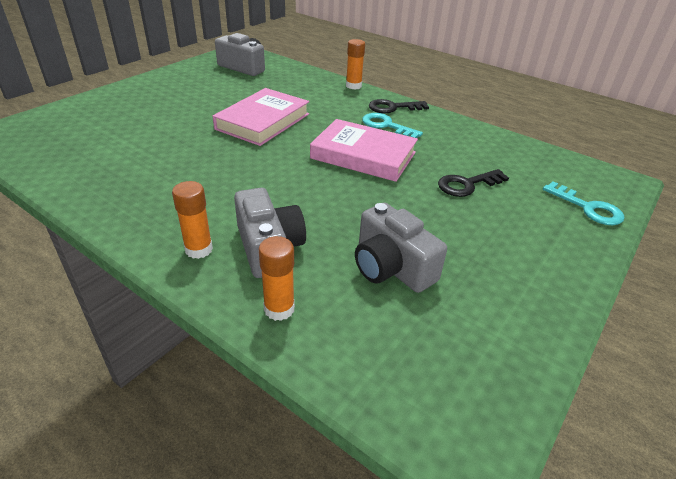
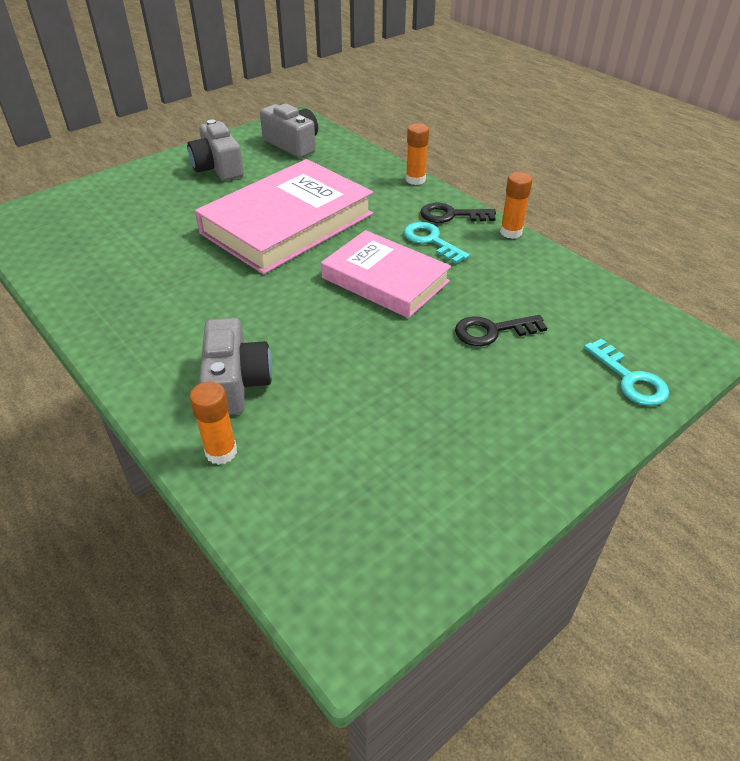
camera: 15 degrees right, 5 degrees up
orange glue stick [172,181,213,259] -> orange glue stick moved to [500,172,533,239]
pink book [213,88,309,146] -> pink book [195,159,373,274], size x1.51
grey camera [355,202,447,293] -> grey camera moved to [187,119,244,181]

